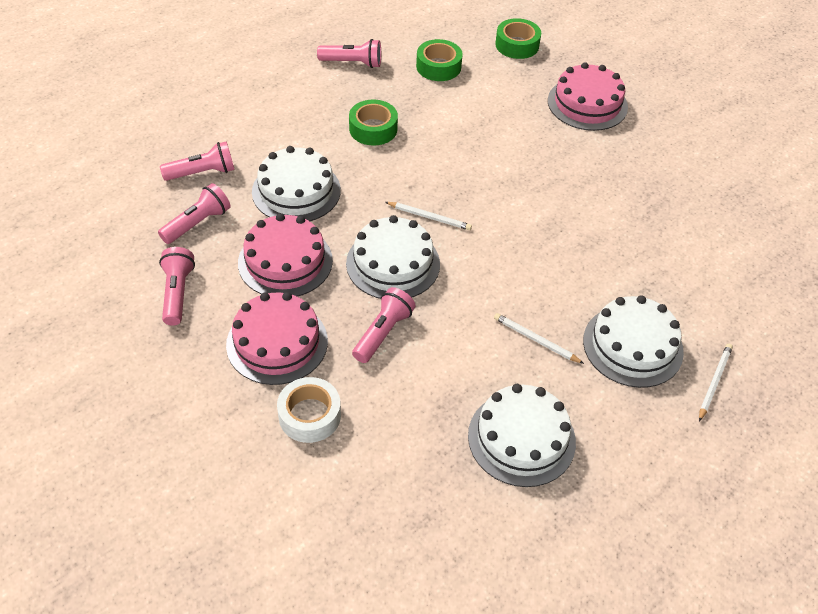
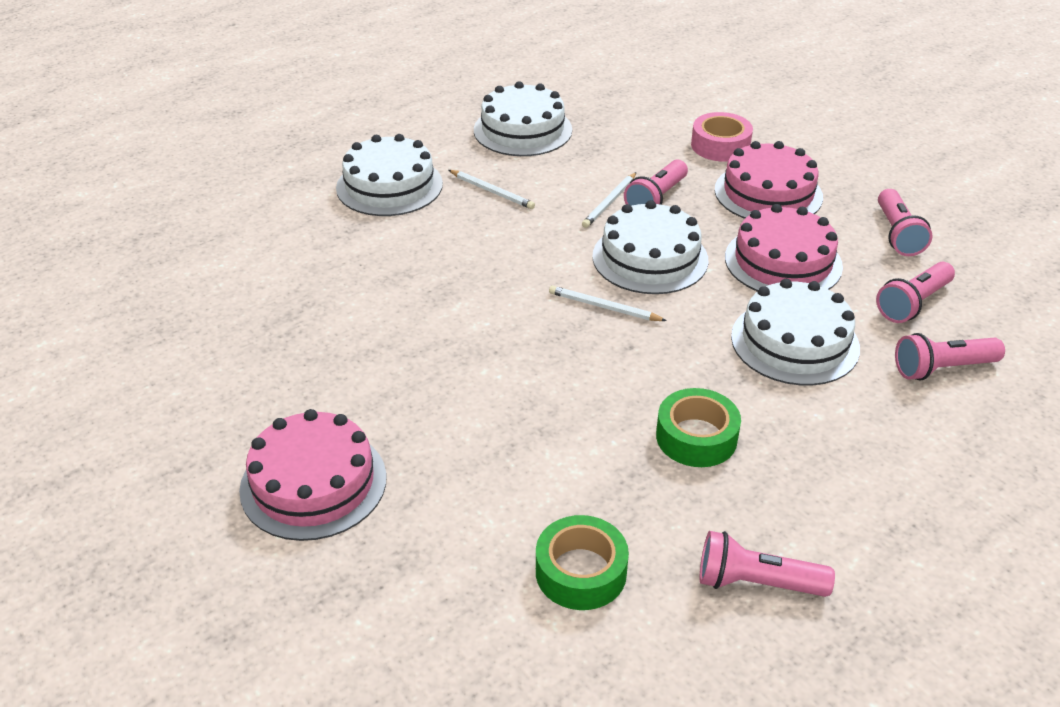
camera: 175 degrees left, 10 degrees down
white tape [277,377,341,443] -> pink tape [691,112,753,162]
green tape [495,18,541,59] -> none
white pencil [699,344,733,422] -> white pencil moved to [582,172,636,228]

